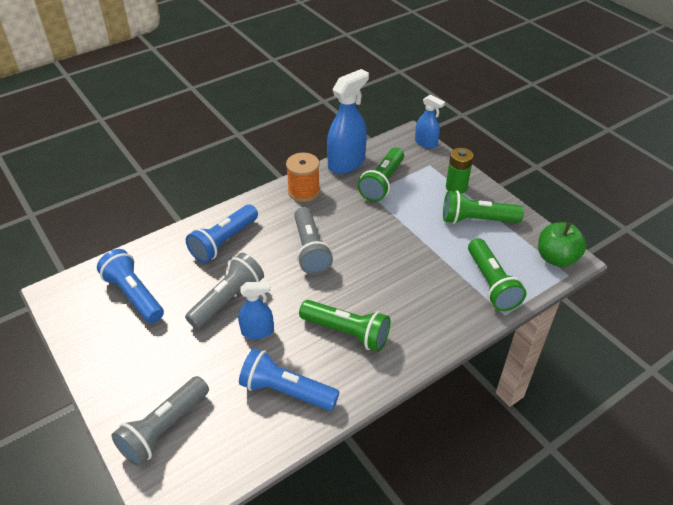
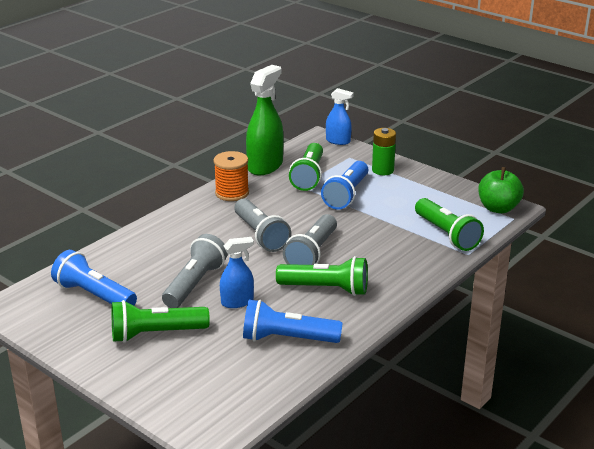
camera: 15 degrees left, 15 degrees down
grey flashlight [112,376,209,466] -> grey flashlight moved to [283,214,337,265]
blue flashlight [186,204,258,263] -> blue flashlight moved to [321,161,368,210]
blue spray bottle [327,69,369,174] -> green spray bottle [246,65,283,175]
green flashlight [443,190,524,224] -> green flashlight moved to [112,300,210,343]

